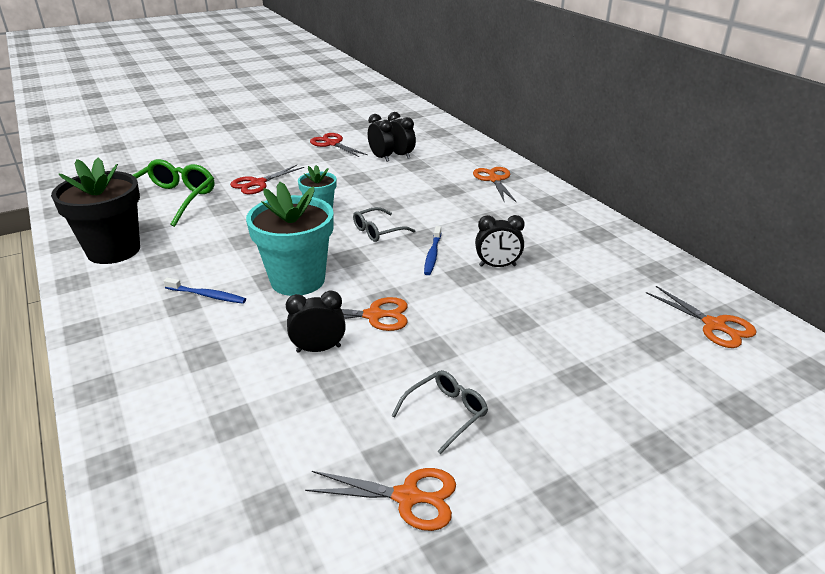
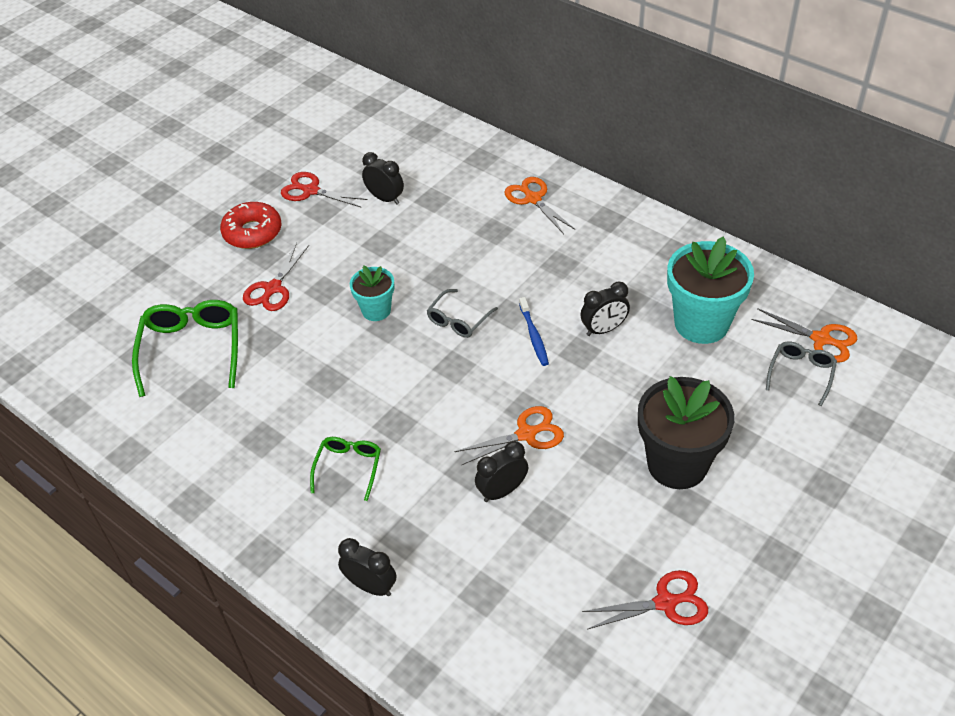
camera: 20 degrees left, 15 degrees up
black flower pot [51,158,140,264] -> black flower pot moved to [638,376,734,489]
blue toothbrush [164,278,246,304] -> green glasses [310,437,381,501]
turquoise flower pot [246,182,334,296] -> turquoise flower pot moved to [667,237,754,344]
orange scissors [305,468,456,531] -> red scissors [582,570,708,630]
black clock [388,112,416,159] -> black clock moved to [338,538,396,596]
grey glasses [391,370,488,454] -> grey glasses moved to [766,342,837,406]
none -> red donut [220,202,282,249]

